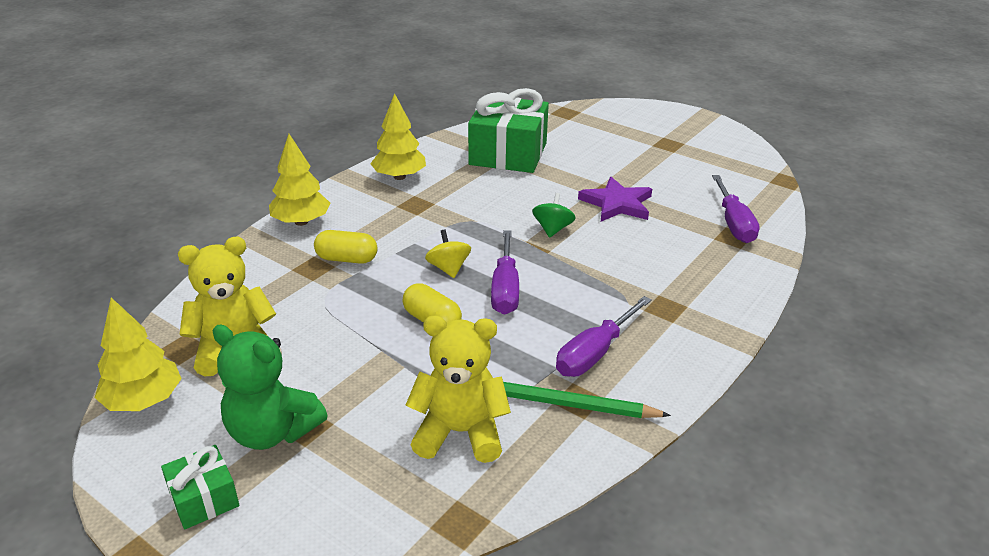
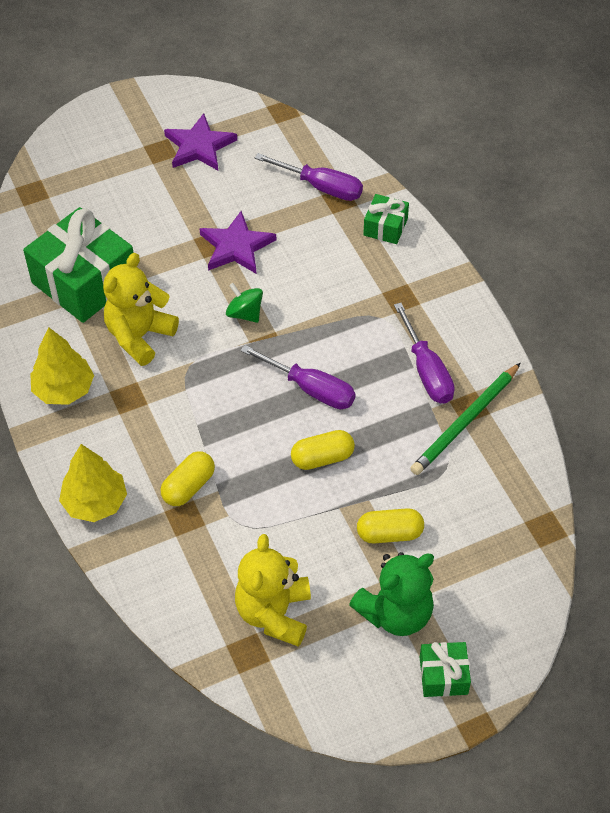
camera: 60 degrees left, 20 degrees up
yellow tree [95,297,182,411] -> none
yellow teddy bear [405,316,511,463] -> yellow teddy bear moved to [103,253,179,366]
yellow spinning top [425,230,471,278] -> none
none -> purple star [164,113,237,170]
none -> yellow capsule [357,508,424,543]
none -> green gift [363,194,409,244]

